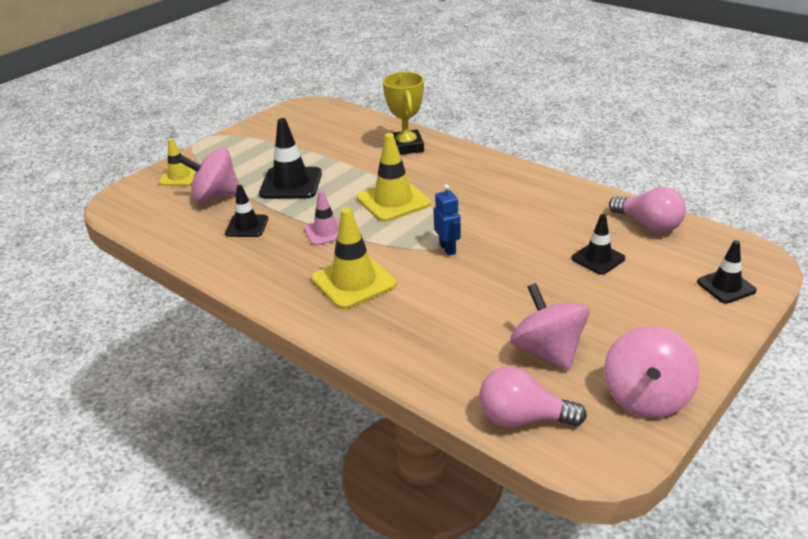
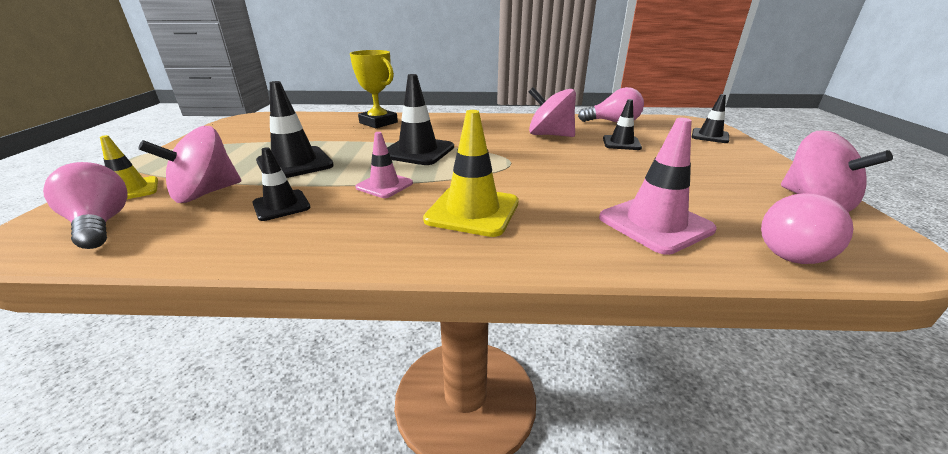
camera: 40 degrees left, 5 degrees down
yellow traffic cone [357,133,431,222] -> black traffic cone [387,74,454,165]
blue robot [434,184,461,256] -> none
pink spinning top [510,283,589,370] -> pink spinning top moved to [529,87,576,137]
none -> pink light bulb [43,162,128,249]
none -> pink traffic cone [599,118,717,255]

